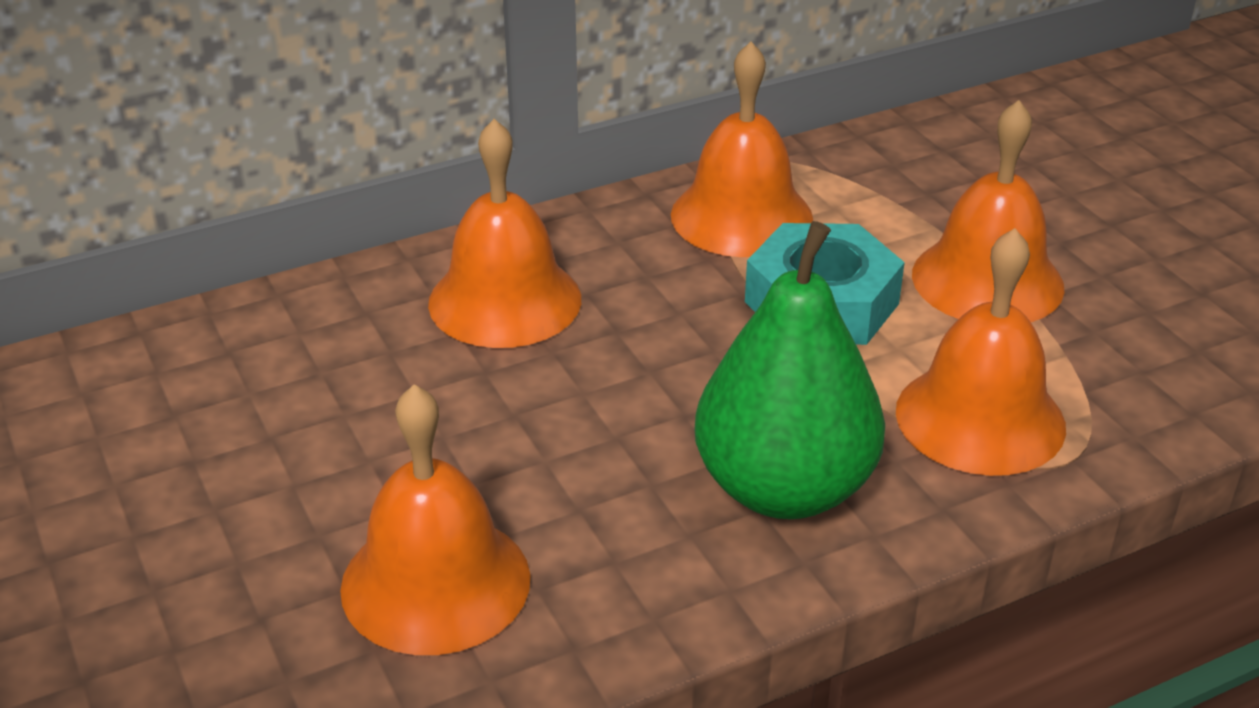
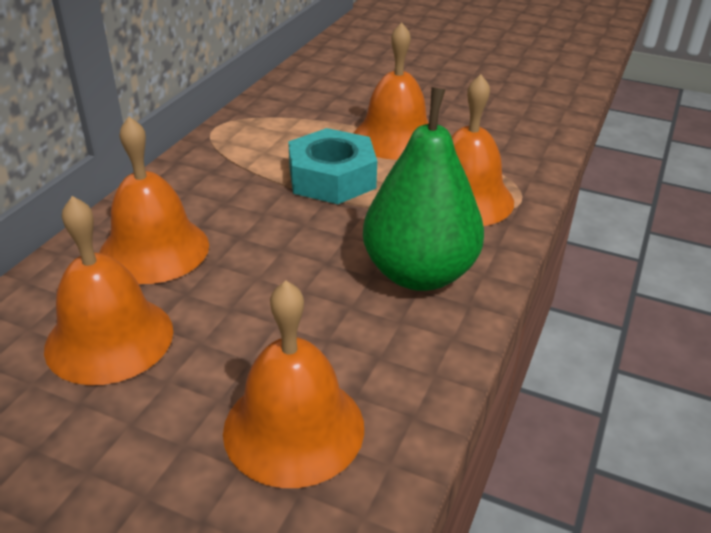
camera: 40 degrees left, 0 degrees up
orange bell [671,42,813,257] -> orange bell moved to [44,196,173,385]

